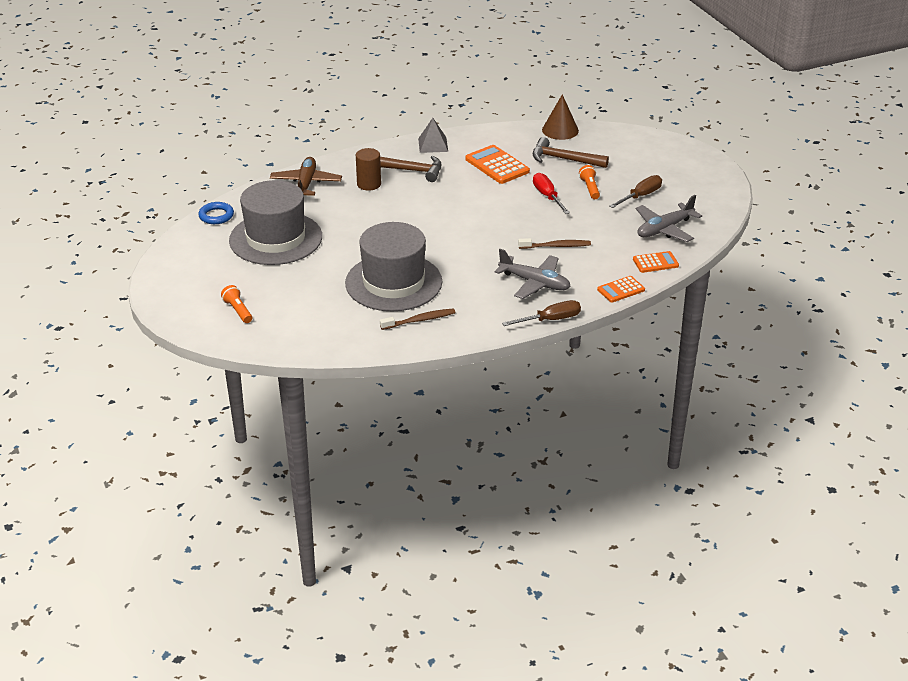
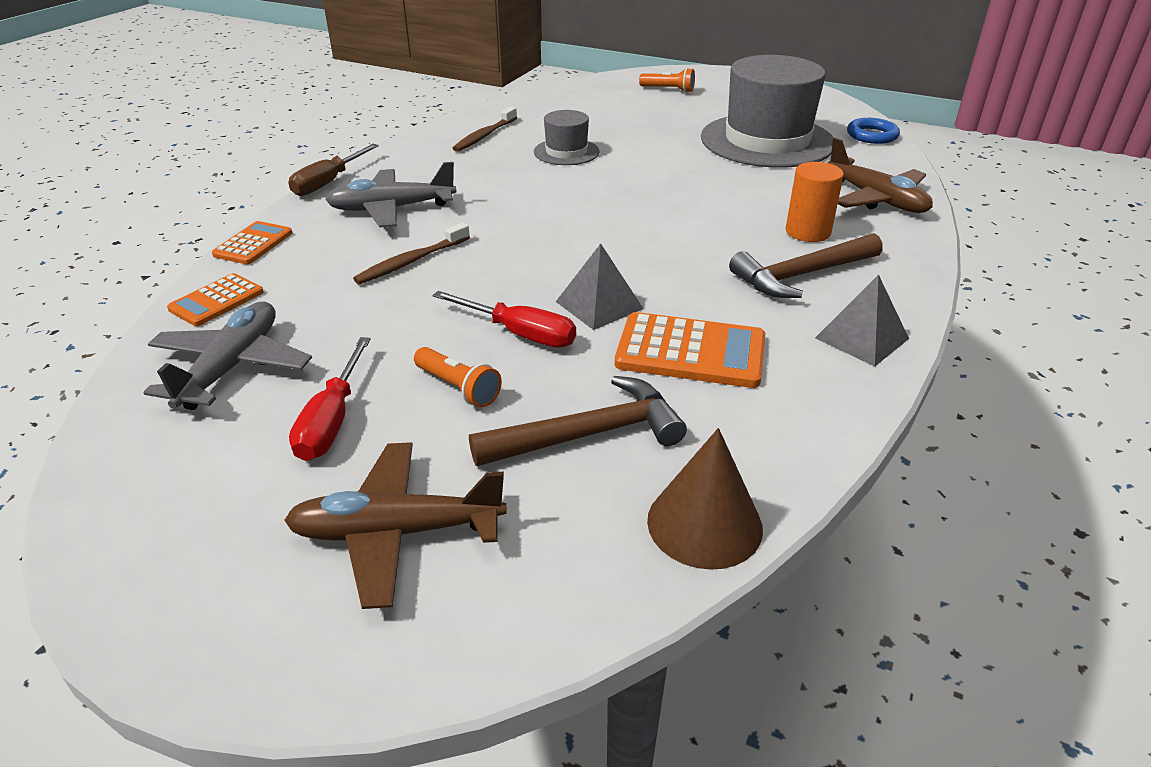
camera: 140 degrees right, 0 degrees up
grey hat [345,222,442,311] -> grey hat [534,110,599,165], size x0.48
brown cylinder [356,148,381,191] -> orange cylinder [785,162,844,242]
brown screwdriver [610,175,662,208] -> red screwdriver [289,337,371,461]
none -> brown plane [284,442,507,609]
none -> grey pyramid [556,244,644,330]

